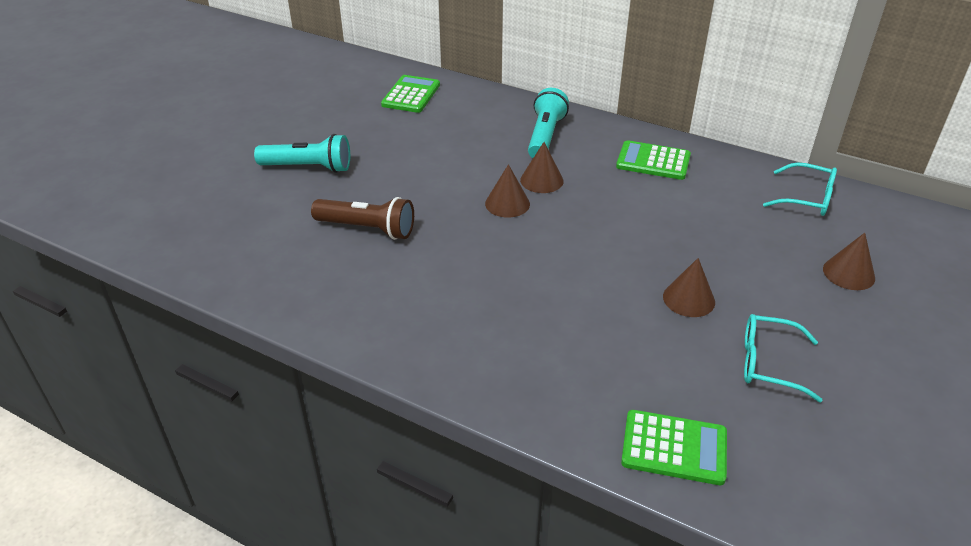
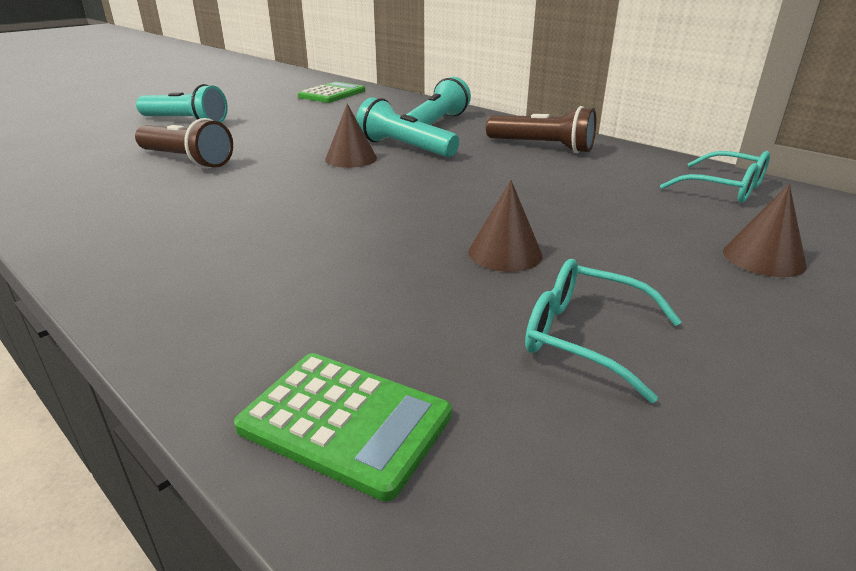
camera: 15 degrees right, 10 degrees down
brown cone [520,142,564,193] -> turquoise flashlight [356,97,459,157]
green calculator [616,140,691,180] -> brown flashlight [486,106,597,153]

